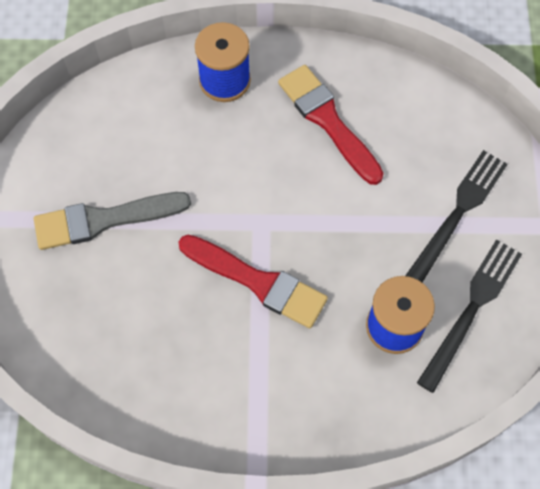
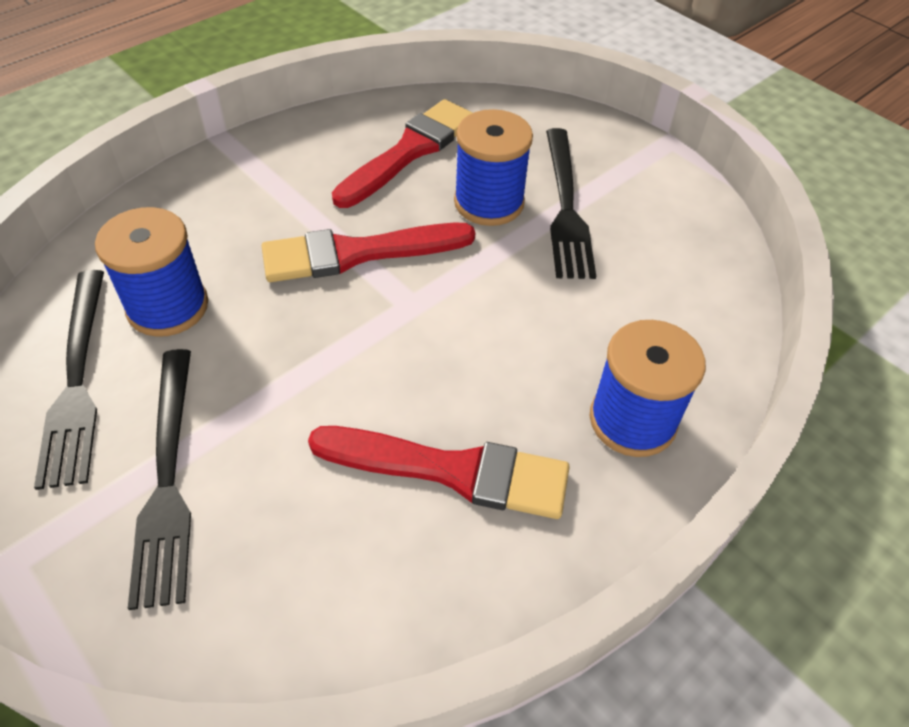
camera: 135 degrees right, 15 degrees down
grey brush [34,192,191,250] -> black fork [546,128,596,279]
none -> red brush [332,99,472,208]
none -> blue spool [454,109,533,226]

